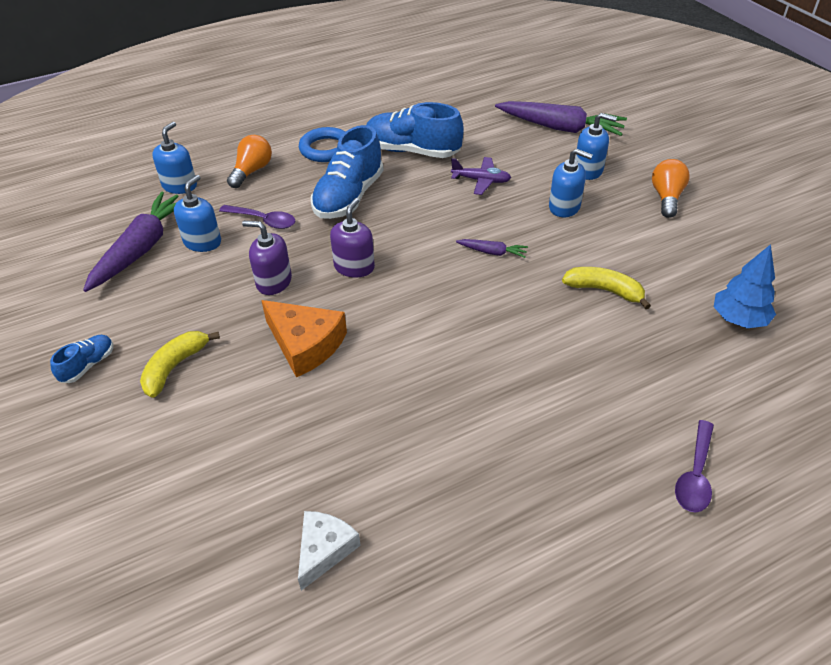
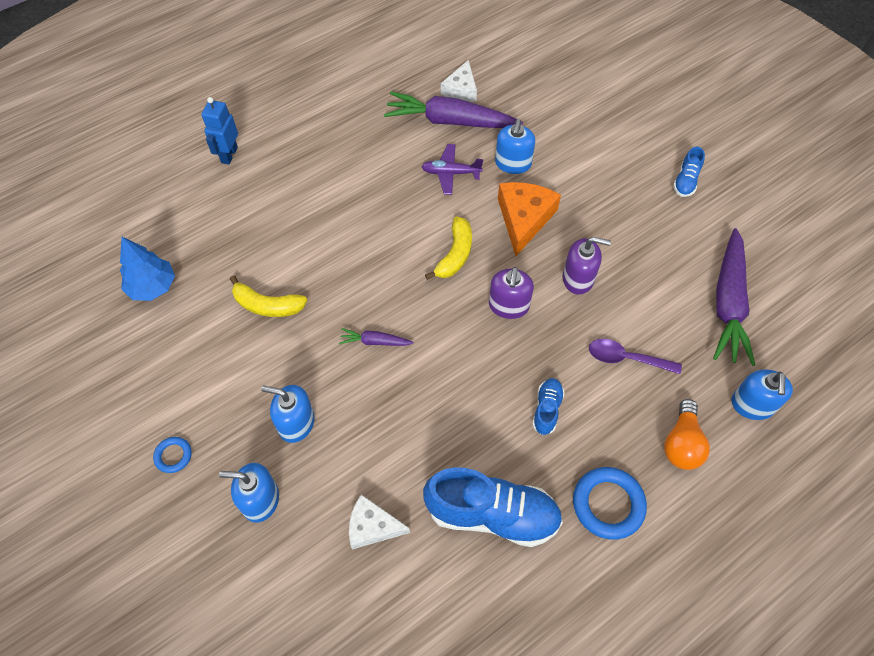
camera: 170 degrees right, 15 degrees up
yellow banana [140,331,220,398] -> yellow banana moved to [425,216,472,280]
blue soap dispenser [174,175,221,252] -> blue soap dispenser moved to [495,119,535,174]
orange cheese [261,300,347,377] -> orange cheese turned 75 degrees clockwise [498,182,561,256]
blue shoe [311,125,384,219] -> blue shoe [532,378,565,435], size x0.48
purple plane [451,157,511,195] -> purple plane moved to [421,144,483,195]
purple carrot [495,101,627,136] -> purple carrot moved to [384,92,523,128]
orange light bulb [652,159,690,218] -> blue ring [153,437,192,473]
purple spoon [675,420,714,513] -> blue robot [201,97,238,165]
none -> white cheese [349,494,410,549]

